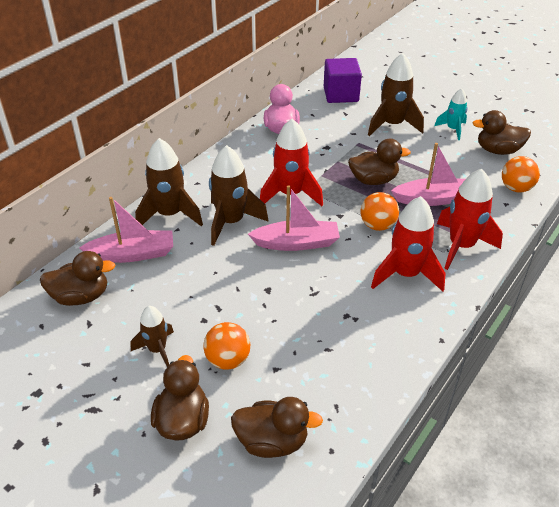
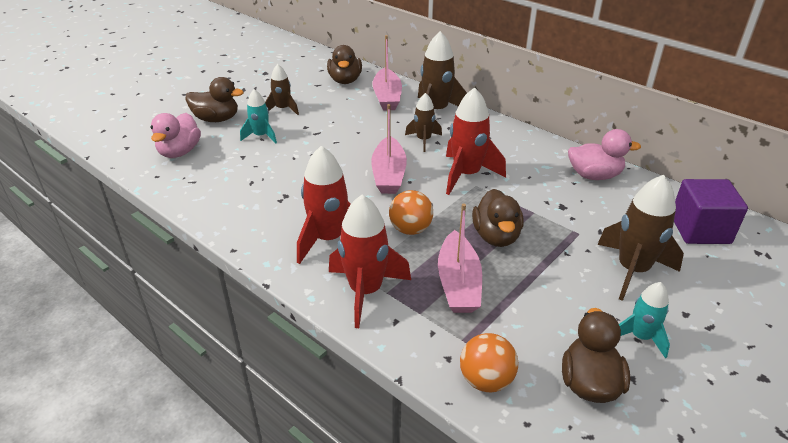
camera: 95 degrees right, 5 degrees down
orange ball [203,322,250,370] -> turquoise rocket [240,89,277,144]
brown rocket [209,145,269,246] -> brown rocket [405,93,442,152], size x0.59
brown duck [231,397,323,458] -> pink duck [150,113,201,158]

